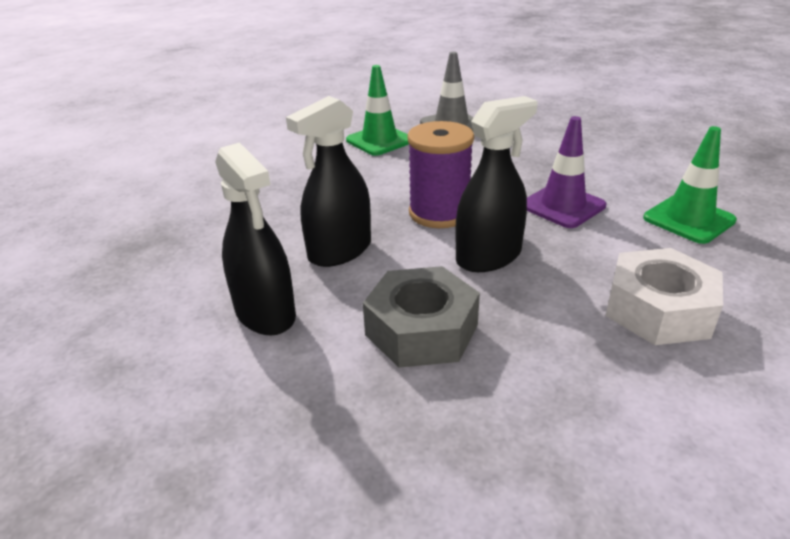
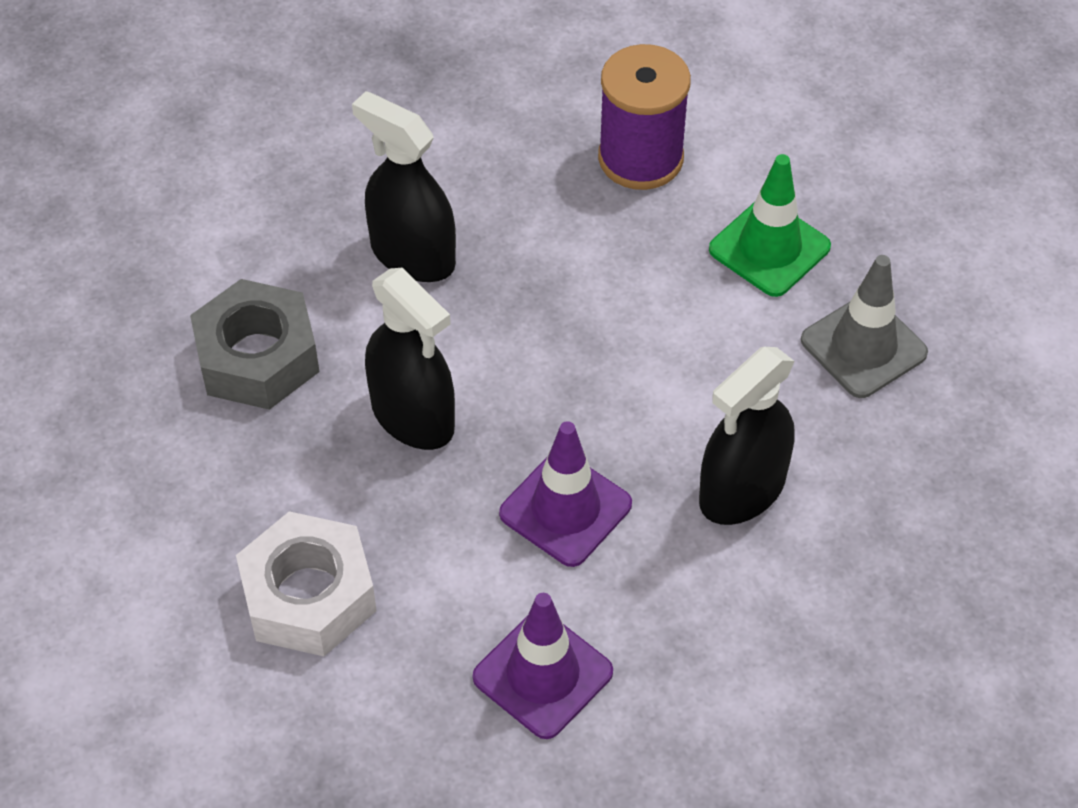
camera: 80 degrees right, 20 degrees up
black spray bottle [215,142,296,336] -> black spray bottle moved to [699,347,795,525]
purple spool [407,121,474,228] -> purple spool moved to [598,44,691,190]
green traffic cone [643,126,737,244] -> purple traffic cone [473,593,613,739]

